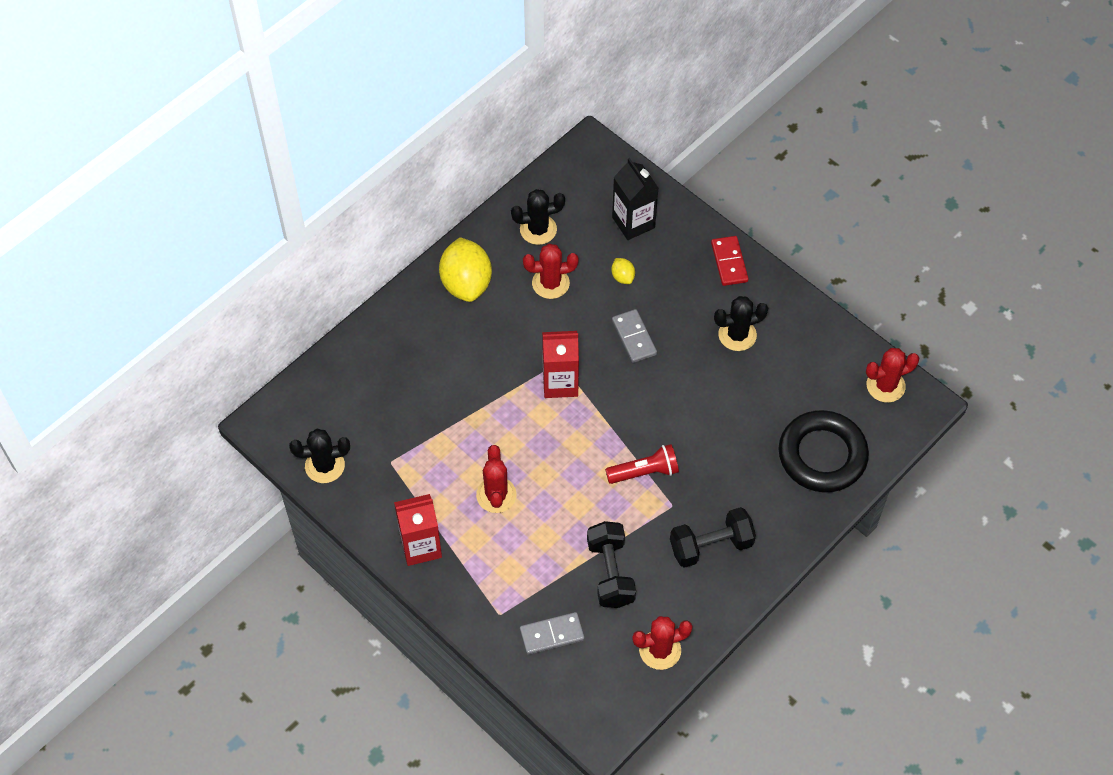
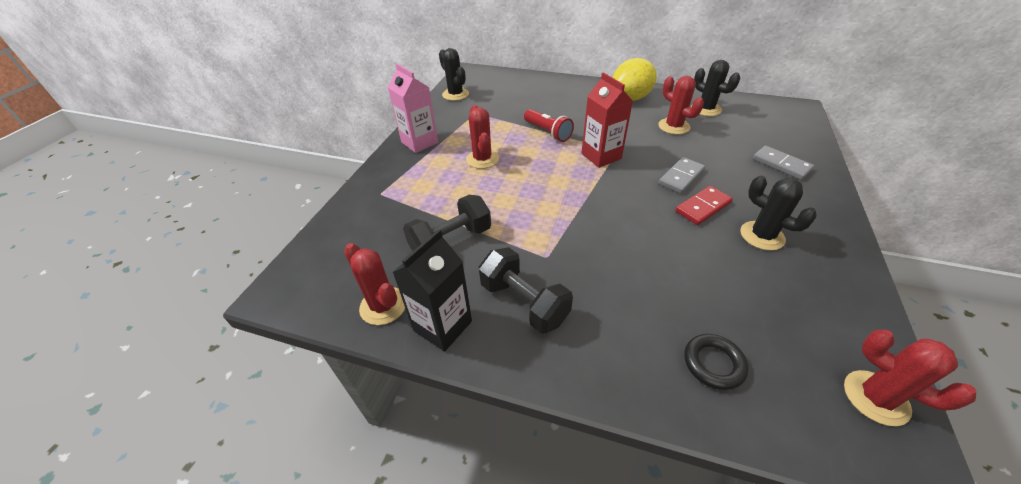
camera: 65 degrees right, 15 degrees down
red carton [394,494,442,566] -> pink carton [388,64,438,153]
red cactus [476,445,517,513] -> red cactus turned 75 degrees counterclockwise [466,105,499,169]
grey domino [520,612,584,655] -> grey domino moved to [752,146,814,180]
red flashlight [605,444,679,484] -> red flashlight moved to [524,109,574,142]
yellow lemon [611,258,635,284] -> none
black carton [612,158,658,240] -> black carton moved to [392,229,472,351]
red domino [711,236,749,286] -> red domino moved to [675,186,733,225]
black ring [778,410,869,493] -> black ring [684,334,749,390], size x0.49

